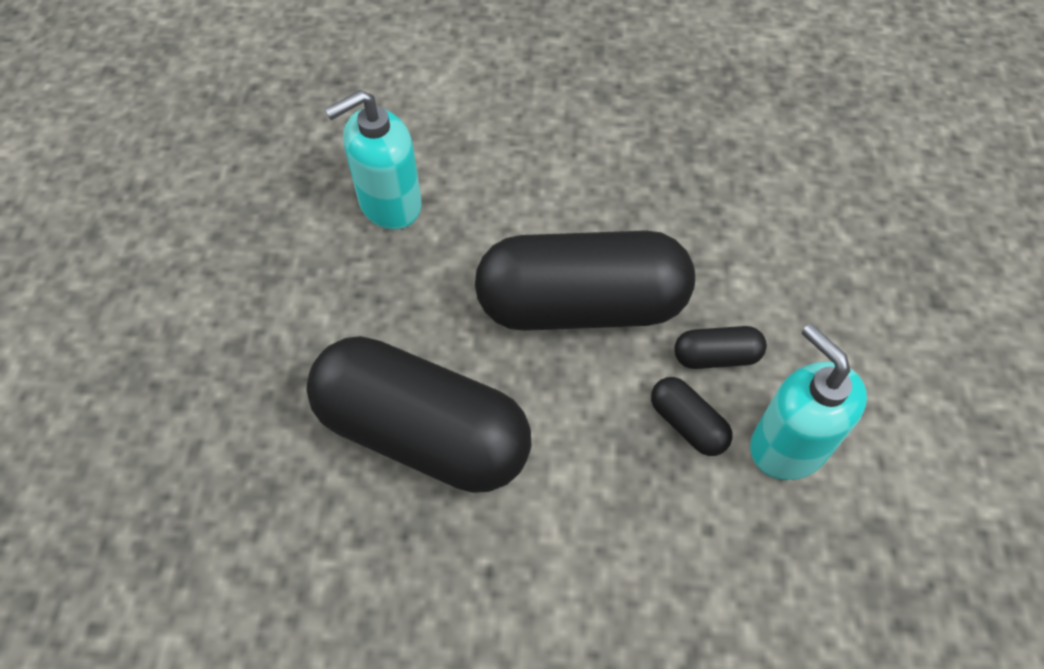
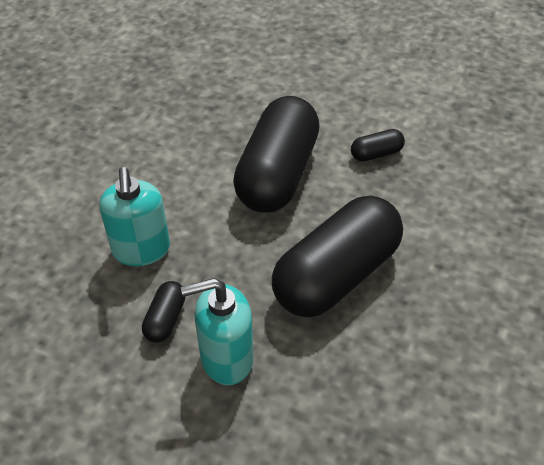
camera: 70 degrees left, 10 degrees down
black capsule [674,326,767,369] -> black capsule moved to [142,281,186,343]
turquoise soap dispenser [750,324,867,480] -> turquoise soap dispenser moved to [181,278,254,385]

